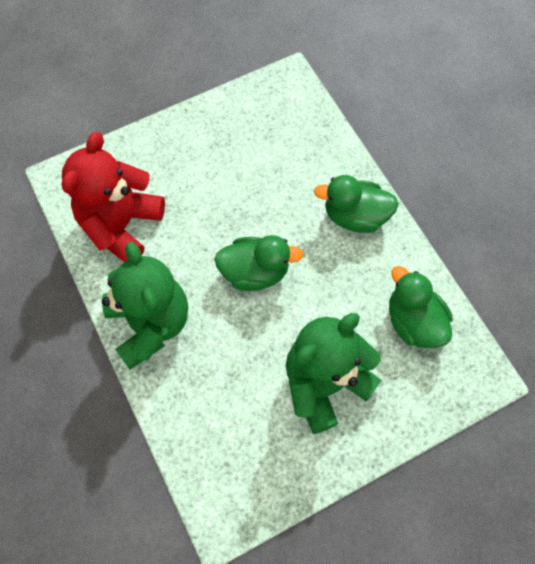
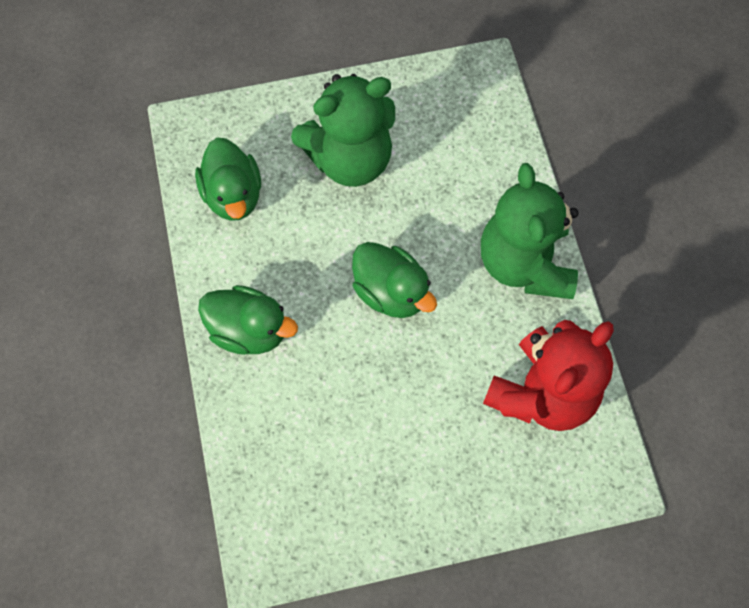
camera: 165 degrees left, 0 degrees up
green duck [214,235,304,291] -> green duck turned 150 degrees counterclockwise [352,242,437,318]

